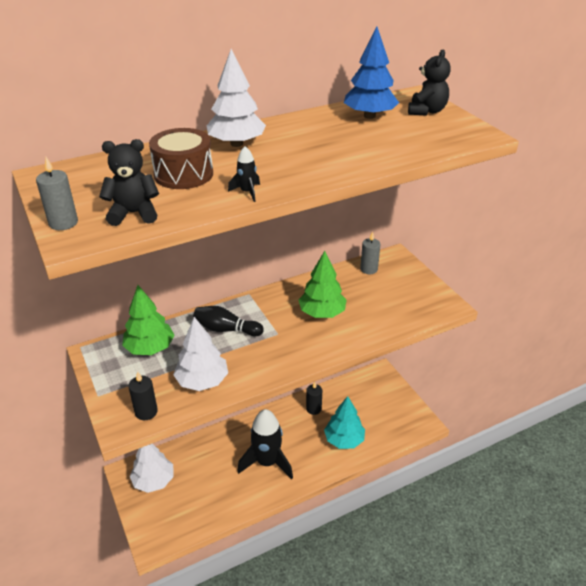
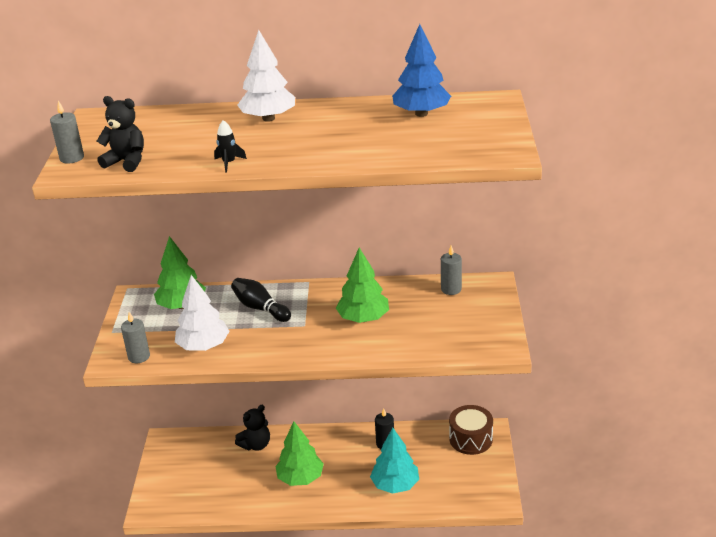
camera: 30 degrees right, 5 degrees down
black candle [128,371,158,420] -> grey candle [121,312,150,363]
white tree [130,444,174,493] -> none
brown drum [149,128,213,189] -> brown drum moved to [449,405,493,455]
black rocket [237,409,293,479] -> green tree [275,422,324,486]
black teddy bear [408,50,451,116] -> black teddy bear moved to [235,405,270,451]

